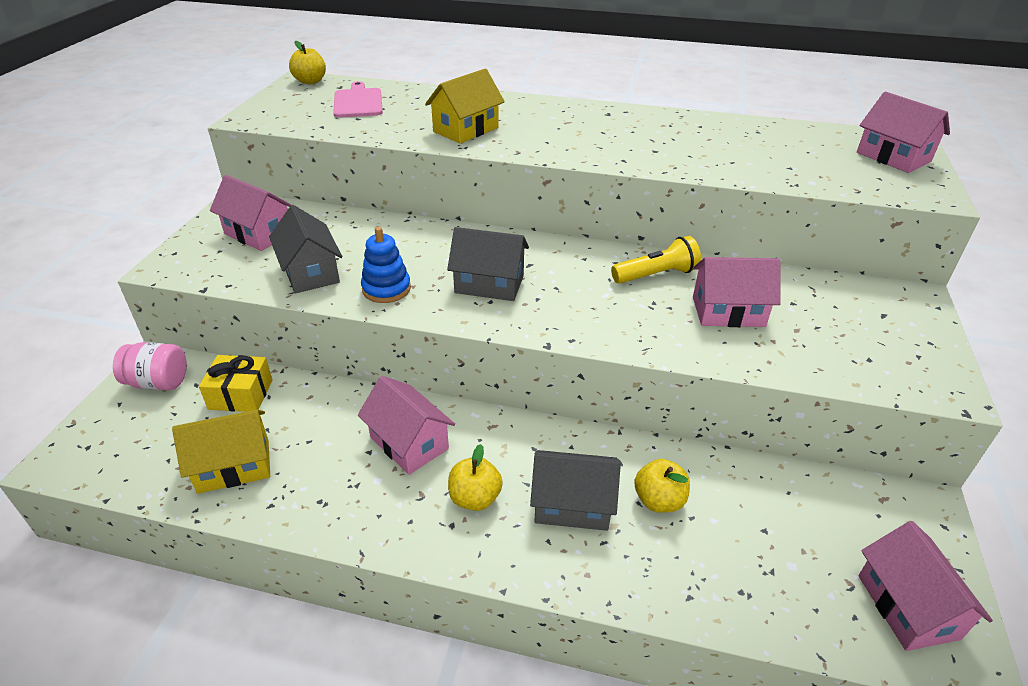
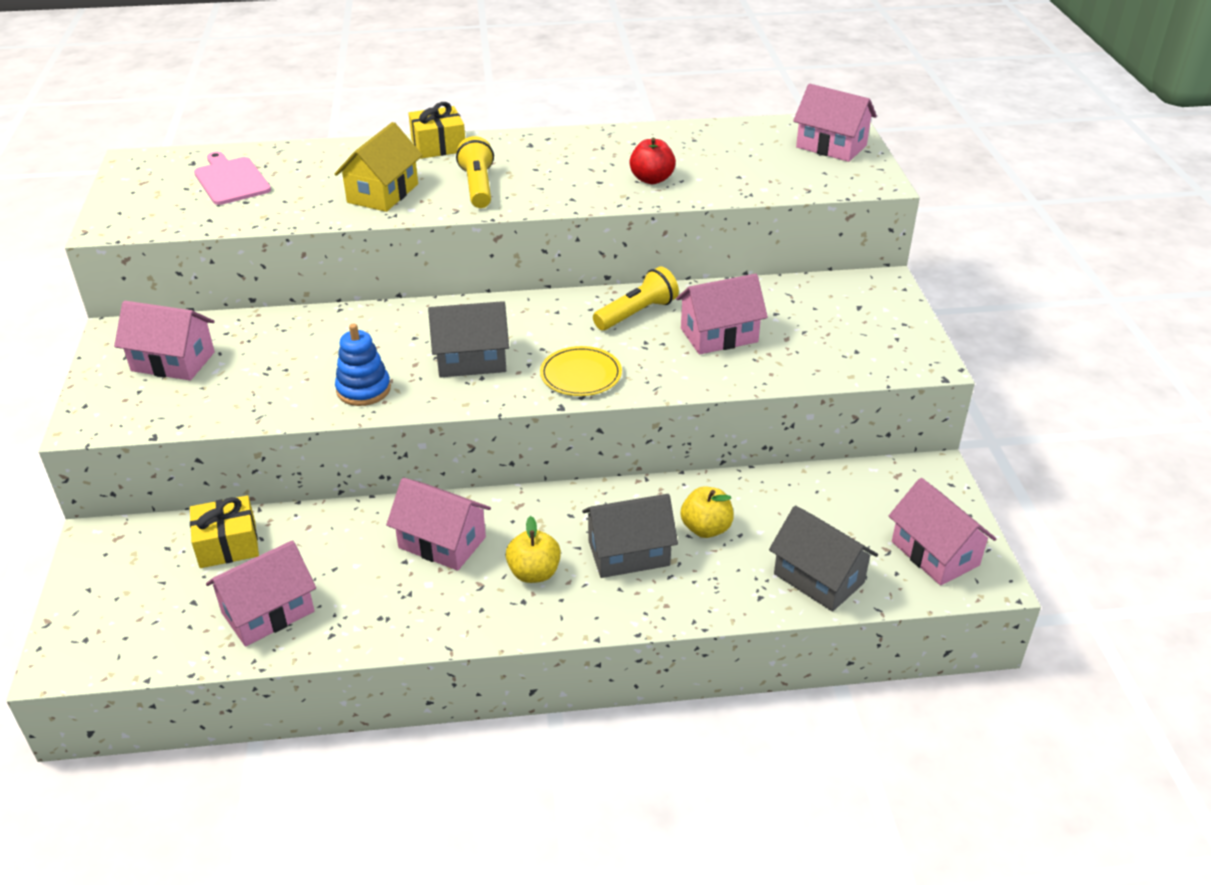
camera: 20 degrees left, 0 degrees up
pink jar [113,342,187,390] -> none
yellow house [172,410,270,494] -> pink house [206,540,316,646]
grey house [269,205,342,294] -> grey house moved to [769,506,878,612]
yellow apple [289,41,326,84] -> none
none -> yellow gift [408,102,465,159]
none -> yellow flashlight [456,136,494,208]
none -> yellow plate [540,346,622,396]
none -> red apple [629,138,676,184]

